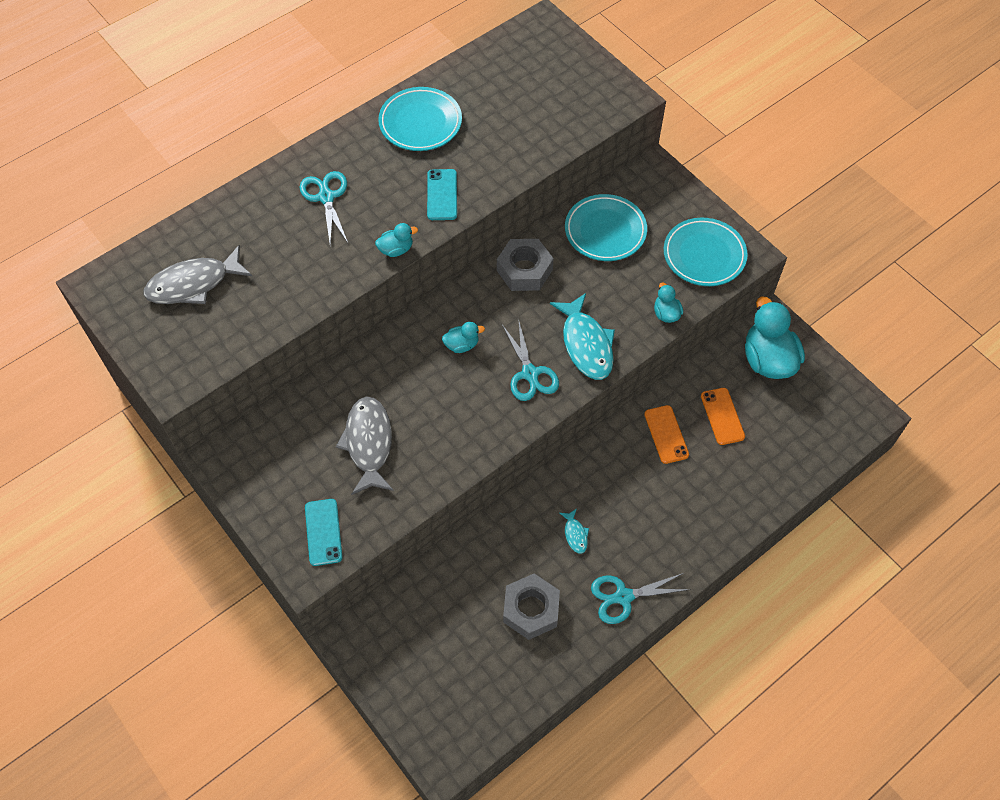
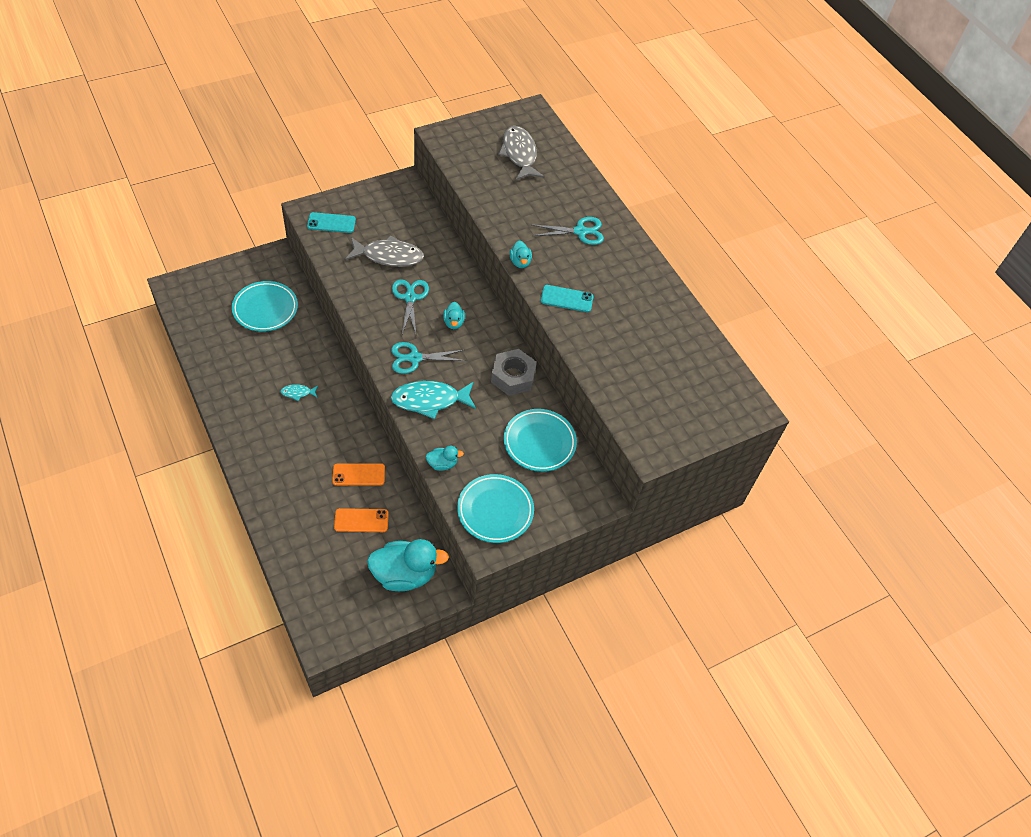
camera: 95 degrees right, 5 degrees down
turquoise plate [378,87,462,151] -> turquoise plate moved to [232,281,298,332]
grey nut [503,574,560,640] -> none
turquoise scissors [591,573,691,624] -> turquoise scissors moved to [392,279,429,334]

